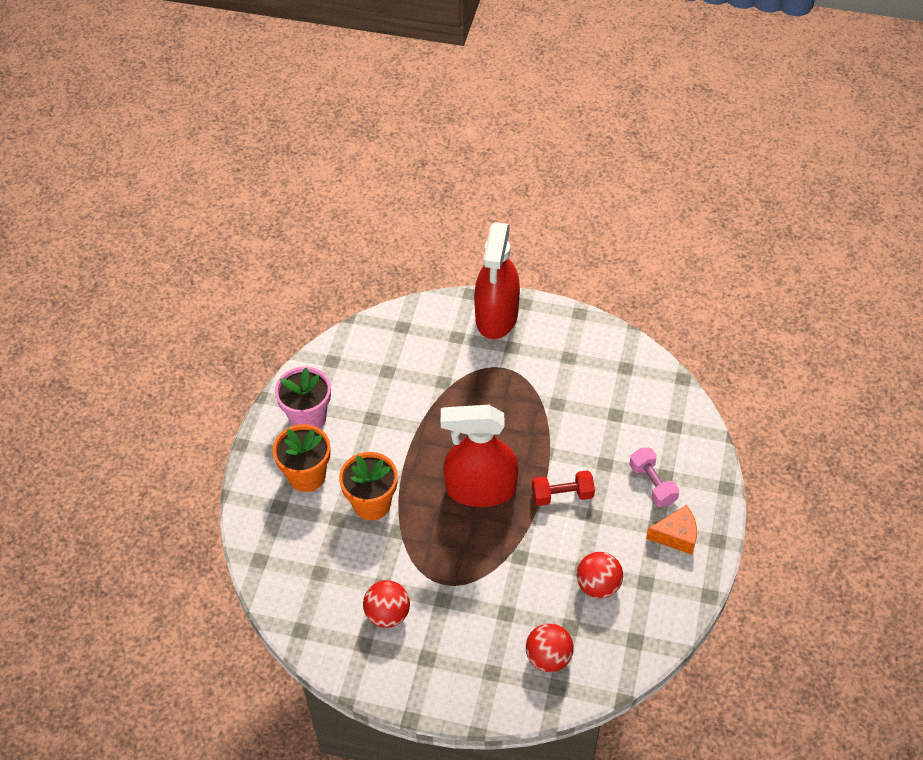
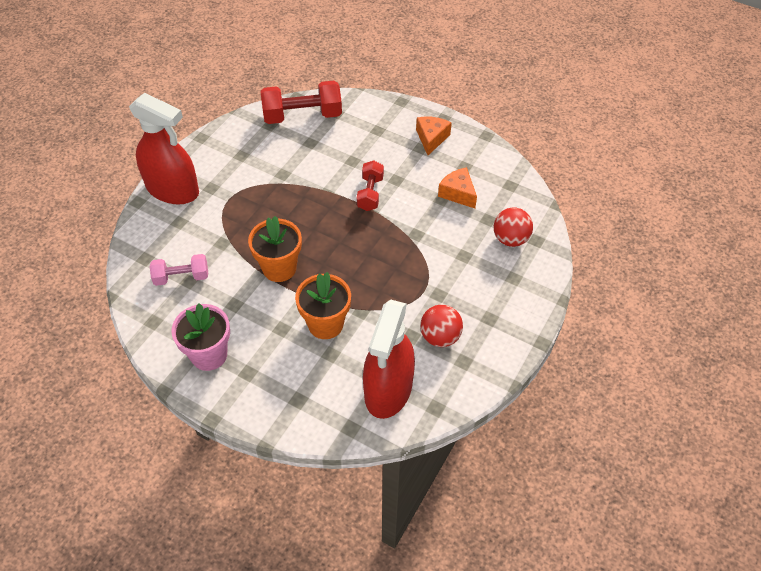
camera: 75 degrees left, 0 degrees up
orange flower pot [273,424,331,492] -> orange flower pot moved to [248,216,302,282]
red spray bottle [441,405,519,507] -> red spray bottle moved to [363,300,415,419]
red ball [577,552,623,599] -> orange cheese [438,167,477,208]
pink dumbbell [629,447,679,507] -> pink dumbbell moved to [150,254,208,286]
none -> red dumbbell [261,80,342,124]

